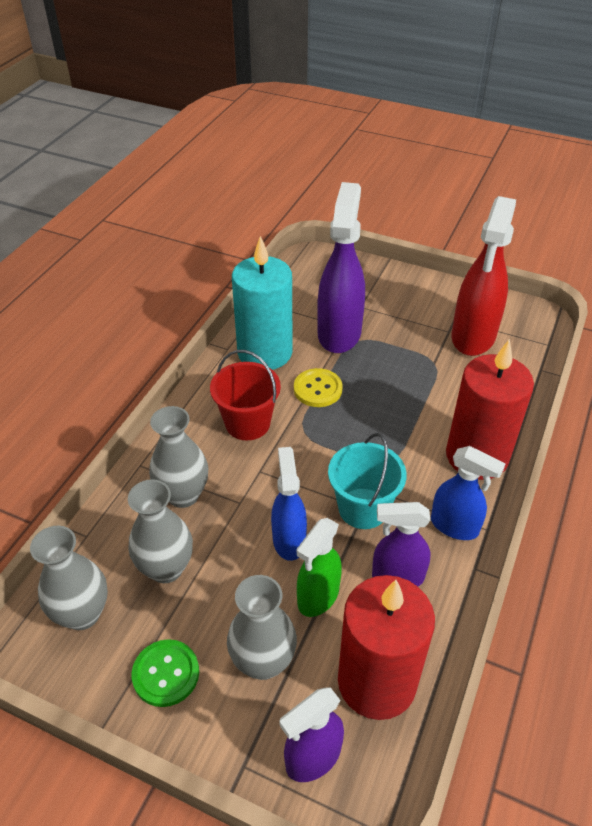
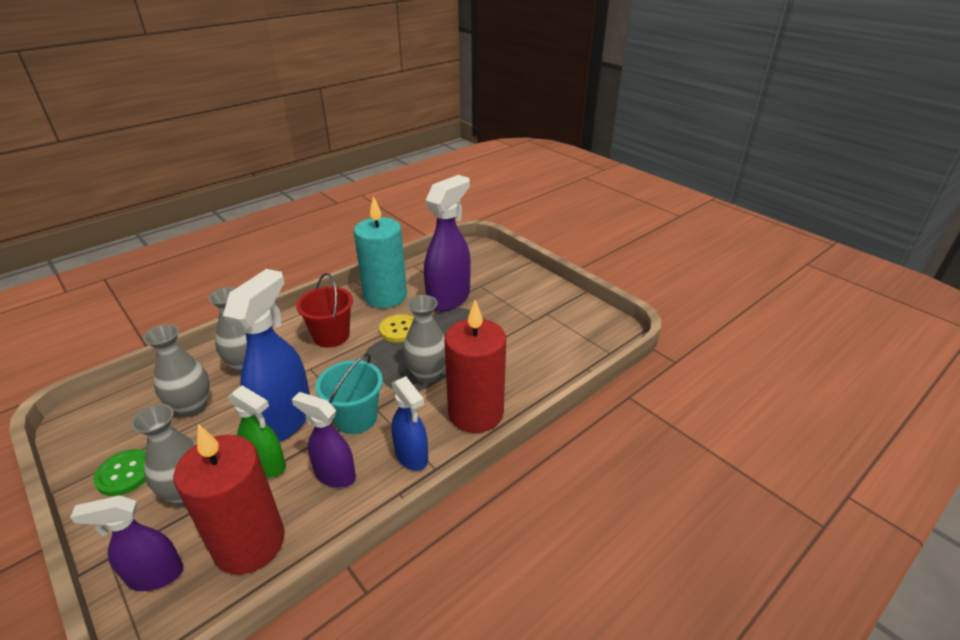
camera: 25 degrees right, 10 degrees down
grey vase [30,526,108,630] -> grey vase moved to [403,295,446,384]
blue spray bottle [271,447,307,561] -> blue spray bottle [223,269,310,442], size x1.68
green spray bottle [297,518,342,617] -> green spray bottle turned 120 degrees counterclockwise [229,385,286,478]
red spray bottle [452,196,516,356] -> none

